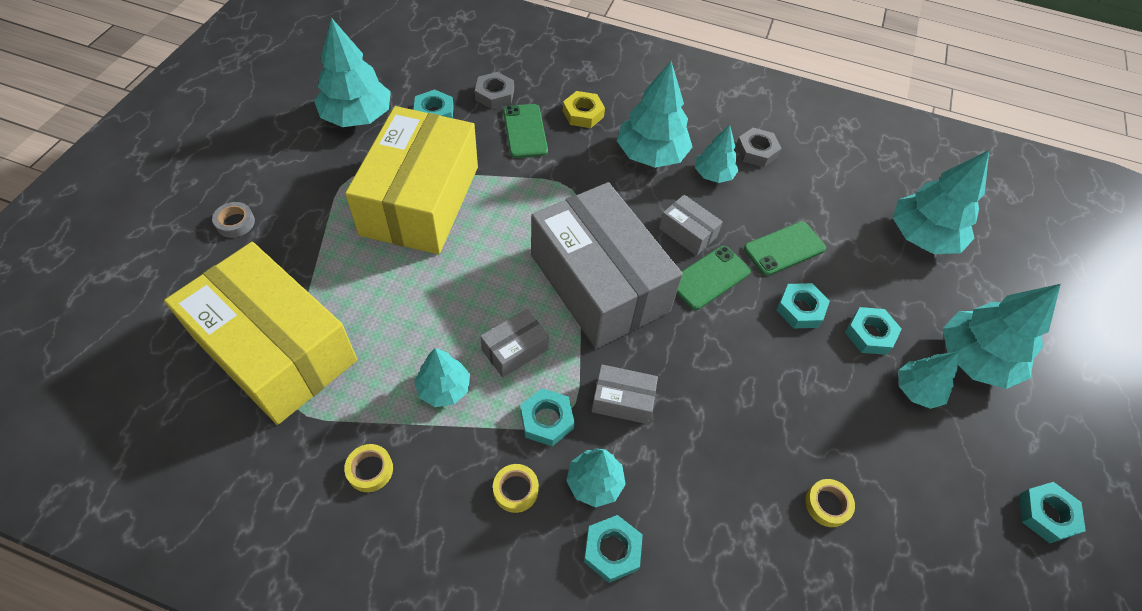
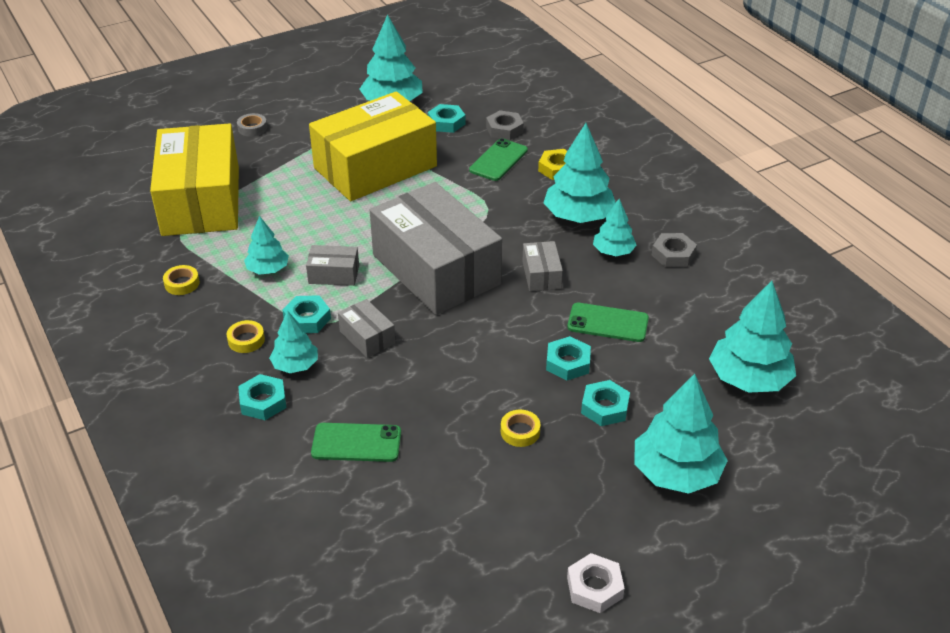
camera: 45 degrees right, 15 degrees down
grey box [531,182,683,349] -> grey box turned 45 degrees counterclockwise [370,182,502,315]
green phone [676,246,751,310] -> green phone moved to [311,423,401,462]
yellow tape [805,479,855,527] -> yellow tape moved to [501,410,540,447]
turquoise tree [898,352,959,409] -> none
turquoise nut [1019,482,1086,543] -> white nut [567,553,625,613]

